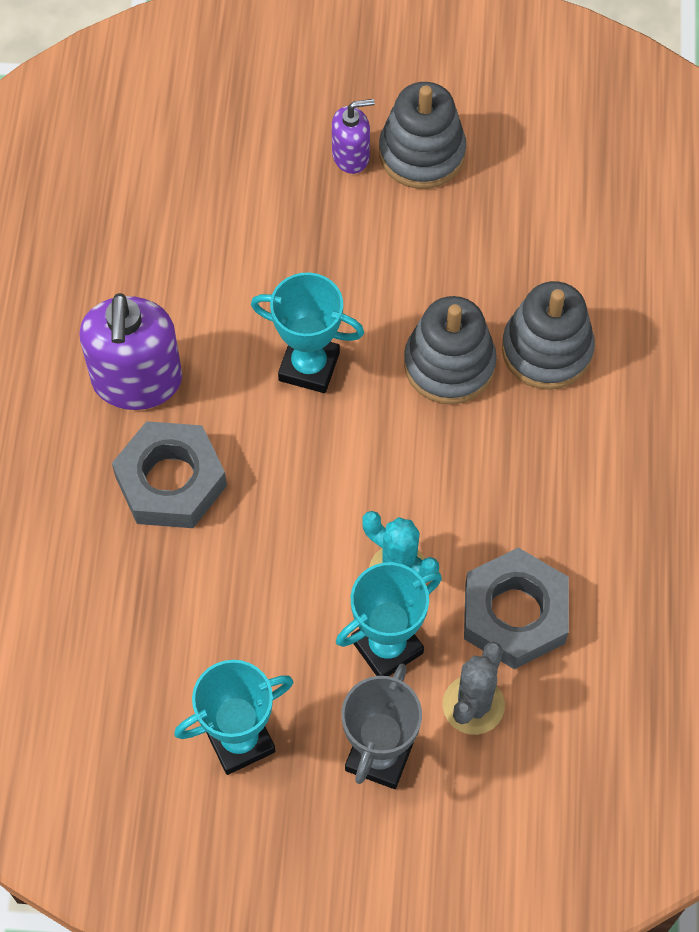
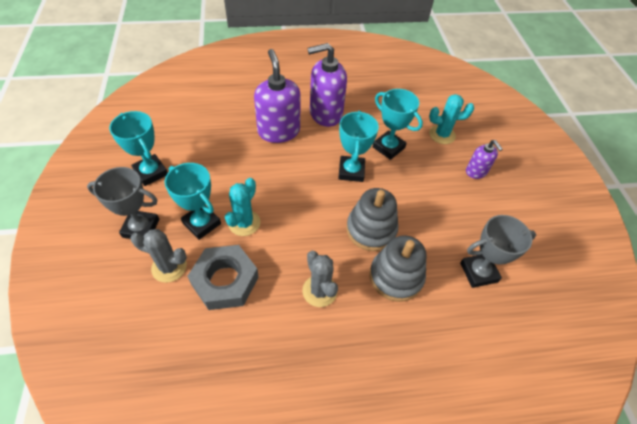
camera: 75 degrees right, 10 degrees down
grey nut [112,421,227,528] -> purple soap dispenser [254,49,301,143]
grey stacking toy [379,82,466,189] -> none
none -> grey cactus [302,251,338,307]
none -> turquoise trophy [373,89,423,160]
none -> turquoise cactus [429,94,474,144]
none -> grey trophy [460,215,536,288]

